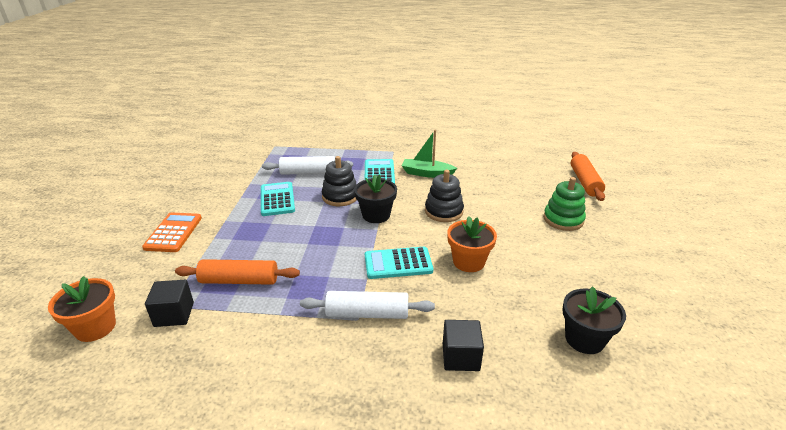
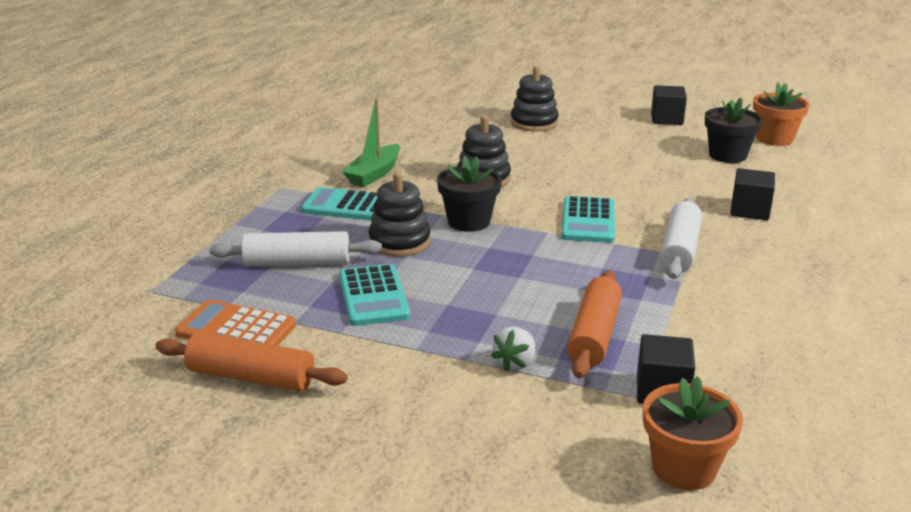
camera: 75 degrees left, 5 degrees down
orange calculator [142,212,202,252] -> orange calculator moved to [175,300,296,346]
turquoise calculator [261,182,295,216] -> turquoise calculator turned 105 degrees counterclockwise [339,264,410,326]
white rolling pin [262,156,353,175] -> white rolling pin turned 75 degrees clockwise [209,231,382,266]
orange flower pot [447,216,497,272] -> orange flower pot moved to [753,83,810,146]
green stacking toy [543,177,586,231] -> black stacking toy [511,66,559,132]
orange rolling pin [571,152,605,201] -> orange rolling pin moved to [156,332,348,391]
none -> white strawberry [491,327,535,372]
none -> black cube [651,85,687,125]

